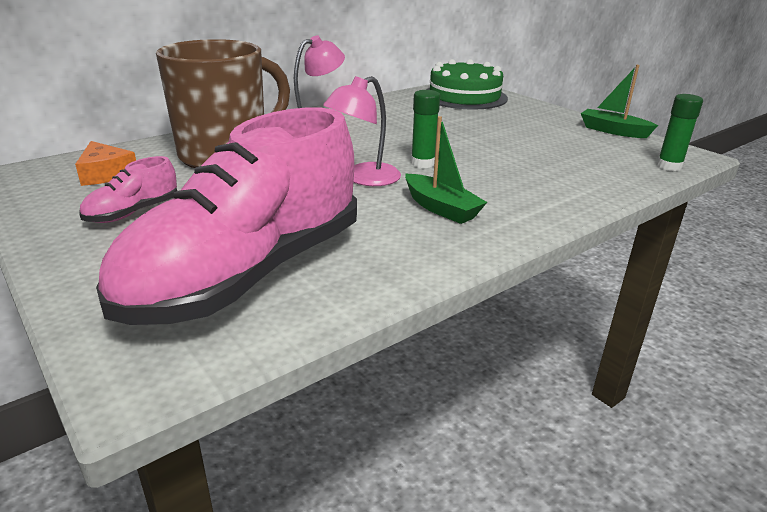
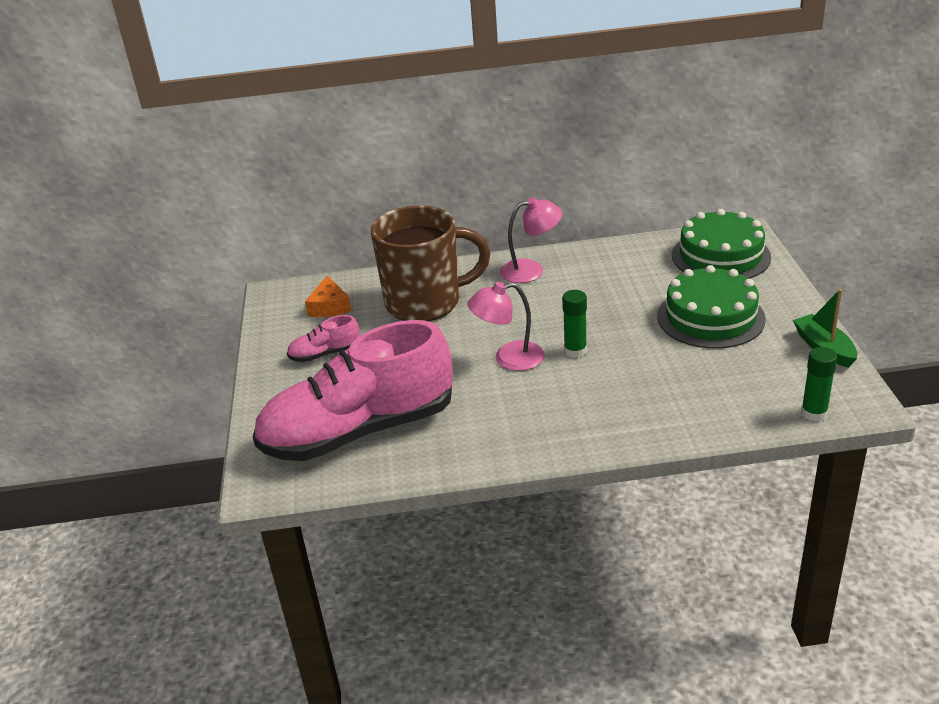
camera: 35 degrees right, 5 degrees up
green boat [405,116,487,224] -> none
none -> green cake [657,265,766,349]

